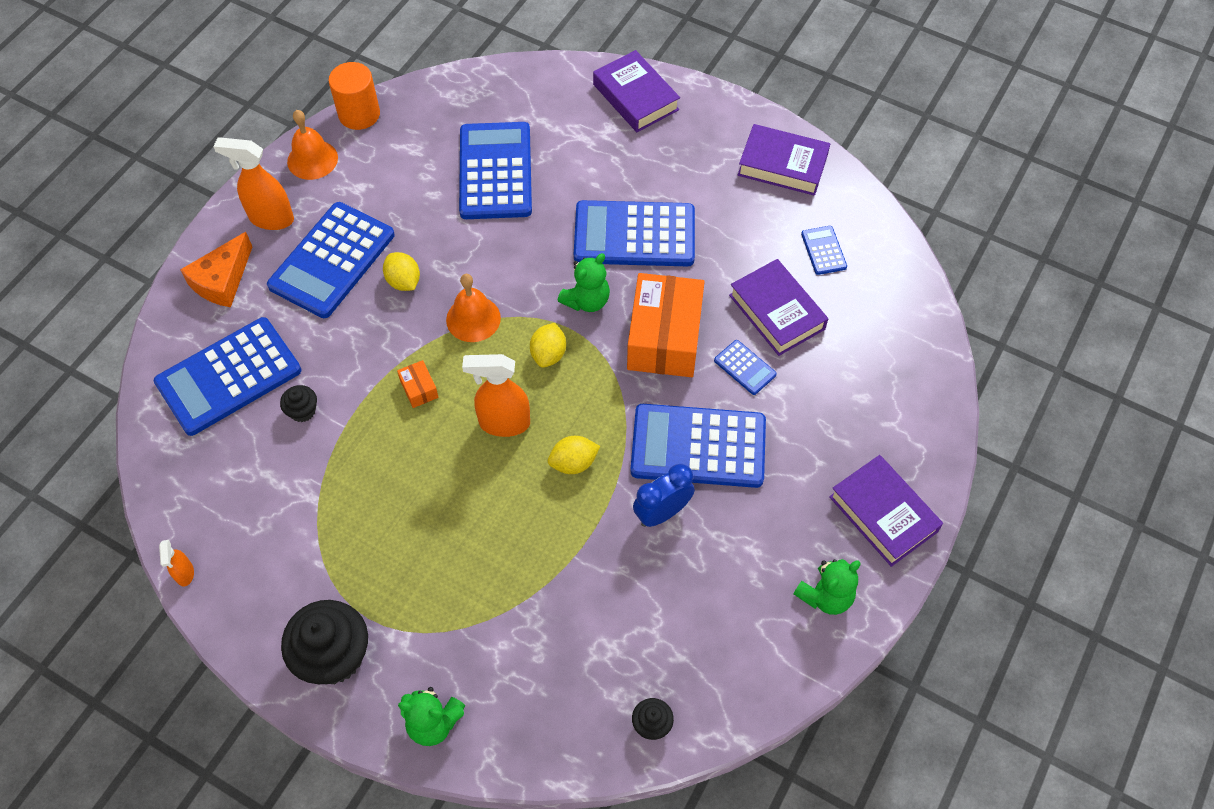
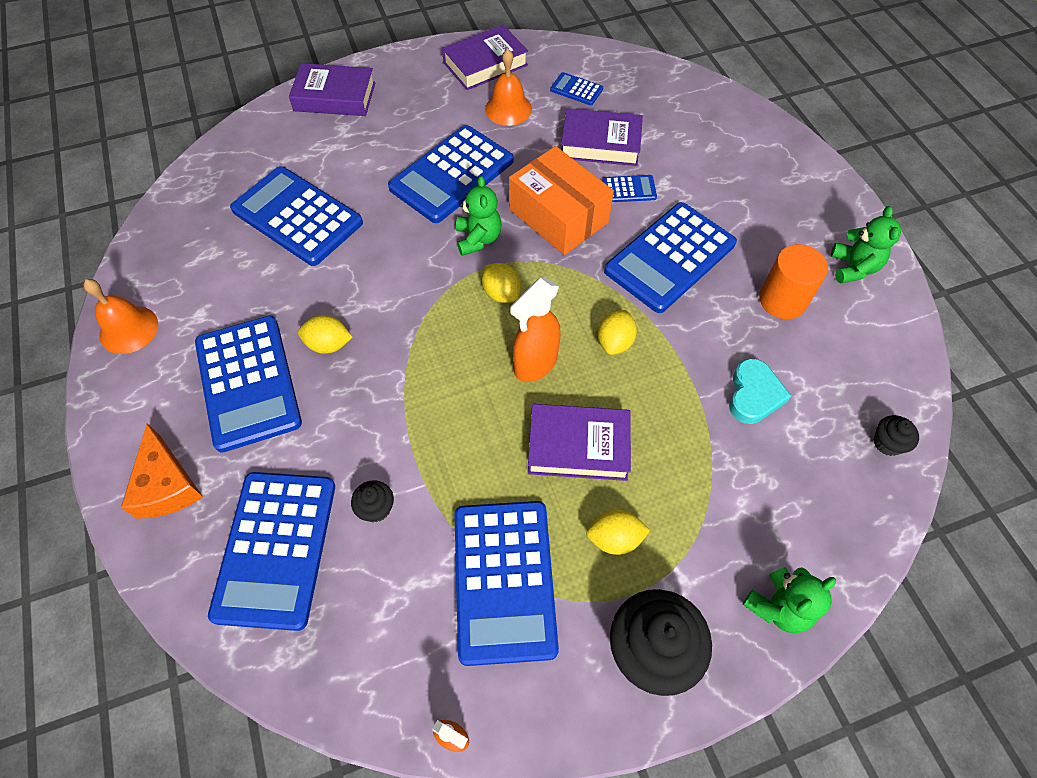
camera: 50 degrees left, 0 degrees up
orange spray bottle [213,138,294,230] -> none
orange cylinder [329,62,380,130] -> orange cylinder moved to [759,244,828,319]
orange box [397,360,439,408] -> none
orange bell [446,274,501,342] -> orange bell moved to [485,49,532,126]
blue clock [633,464,695,527] -> none
purple book [829,455,943,567] -> purple book moved to [528,404,631,481]
none -> blue calculator [454,501,559,666]
none -> yellow lemon [586,510,650,555]
none -> turquoise heart [729,358,791,424]

